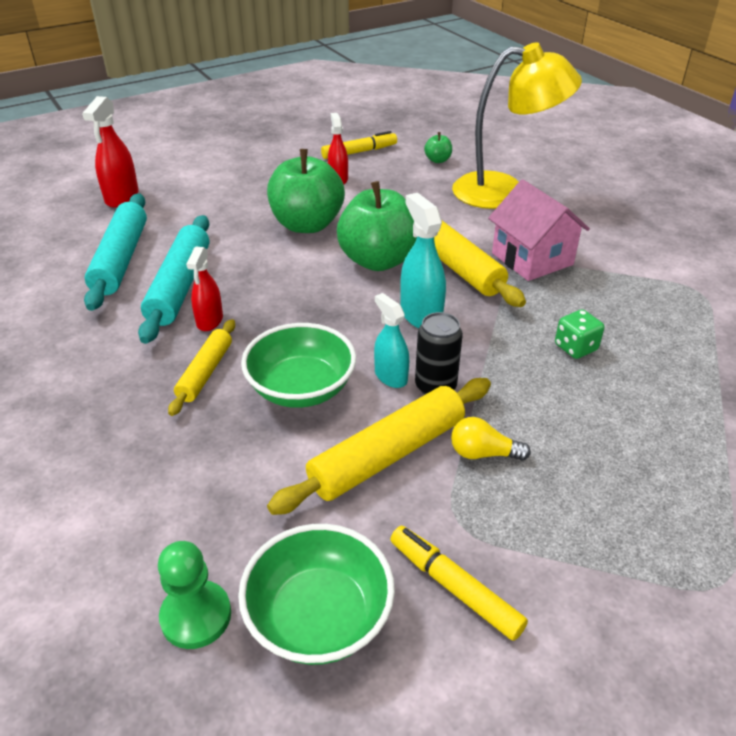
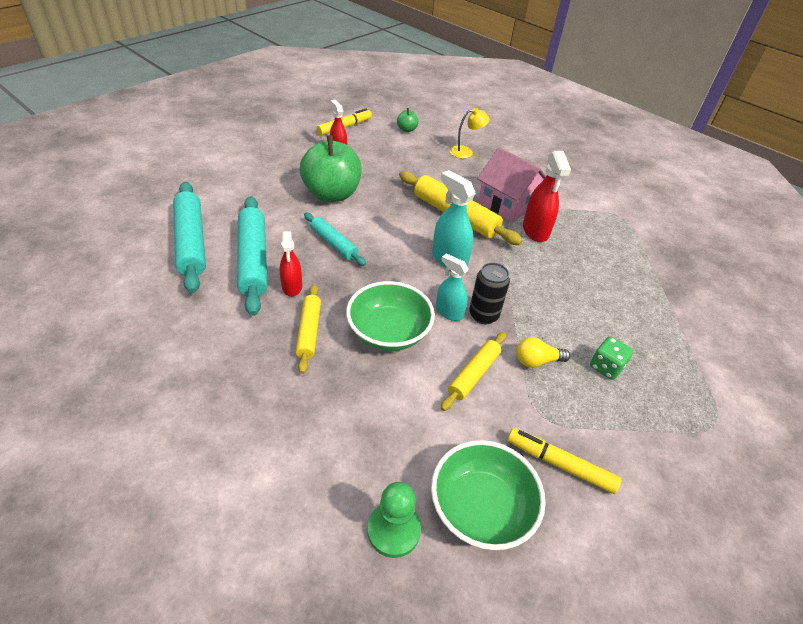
camera: 20 degrees left, 5 degrees up
red spray bottle [82,96,139,208] -> red spray bottle moved to [523,151,571,242]
yellow rolling pin [267,378,491,515] -> yellow rolling pin [441,332,506,411], size x0.59
green apple [337,181,417,271] -> none
yellow lamp [452,42,582,209] -> yellow lamp [450,108,490,159], size x0.43
green dice [555,309,605,359] -> green dice moved to [590,336,633,380]
none -> turquoise rolling pin [304,213,366,266]

